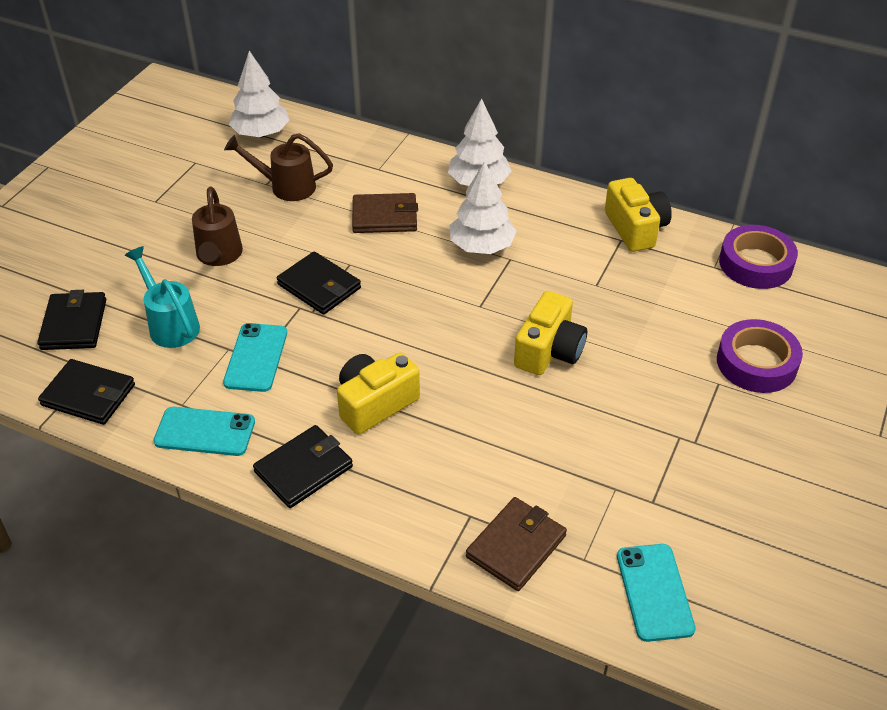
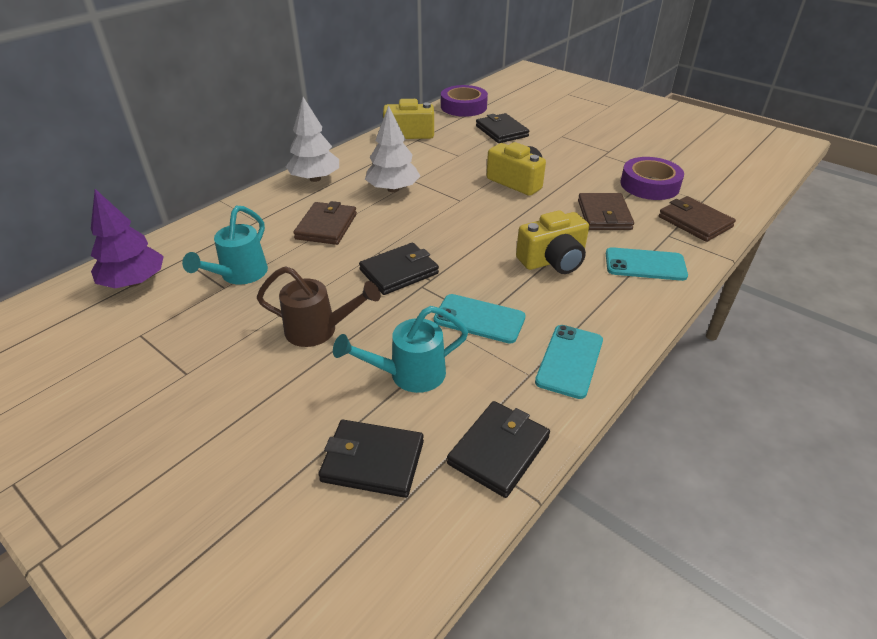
camera: 75 degrees left, 5 degrees down
brown watering can [224,133,333,201] -> turquoise watering can [182,206,268,285]
white tree [229,51,289,137] -> purple tree [91,189,164,288]
black wallet [253,425,353,508] -> black wallet moved to [476,113,529,143]
yellow camera [337,352,420,434] -> yellow camera turned 90 degrees counterclockwise [516,210,589,274]
turquoise phone [617,544,696,642] -> turquoise phone moved to [606,247,688,281]
purple tape [717,319,803,393] -> purple tape moved to [621,157,684,200]
none -> brown wallet [578,193,634,230]

